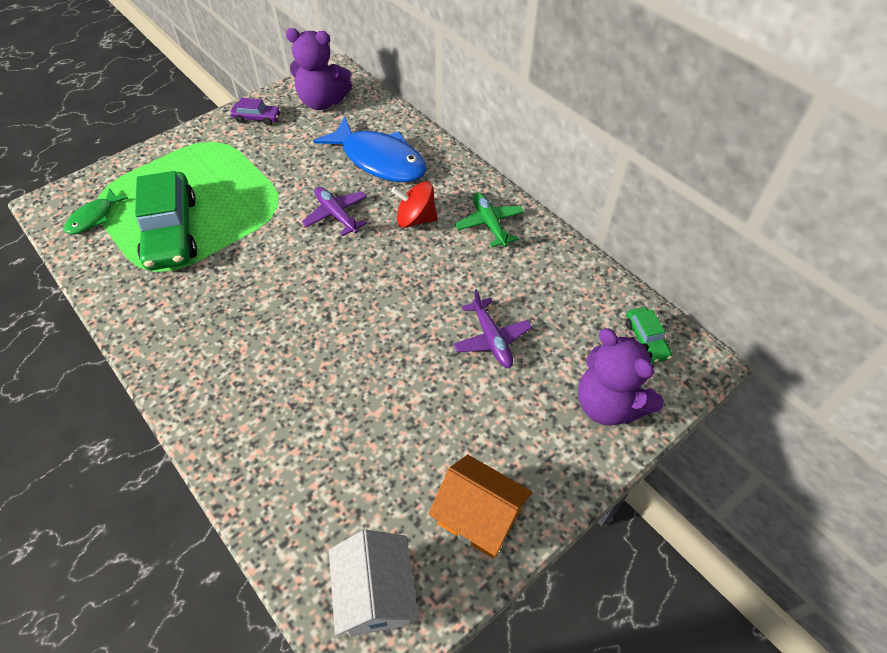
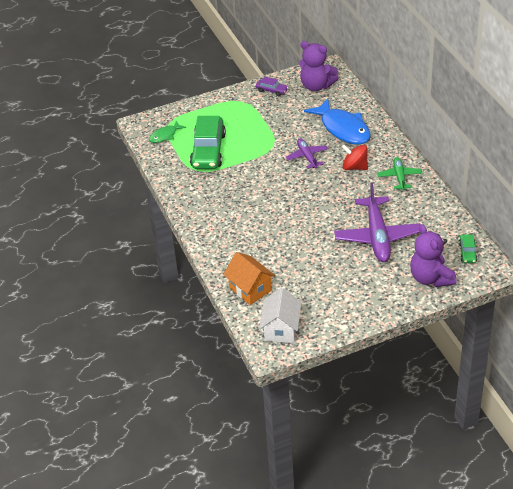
camera: 20 degrees right, 10 degrees down
orange house [429,455,532,558] -> orange house moved to [223,252,275,305]
purple plane [453,289,532,368] -> purple plane [334,182,421,262], size x1.83

